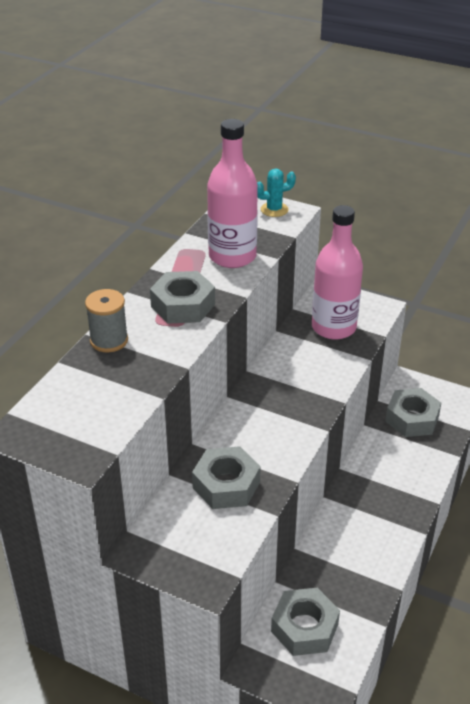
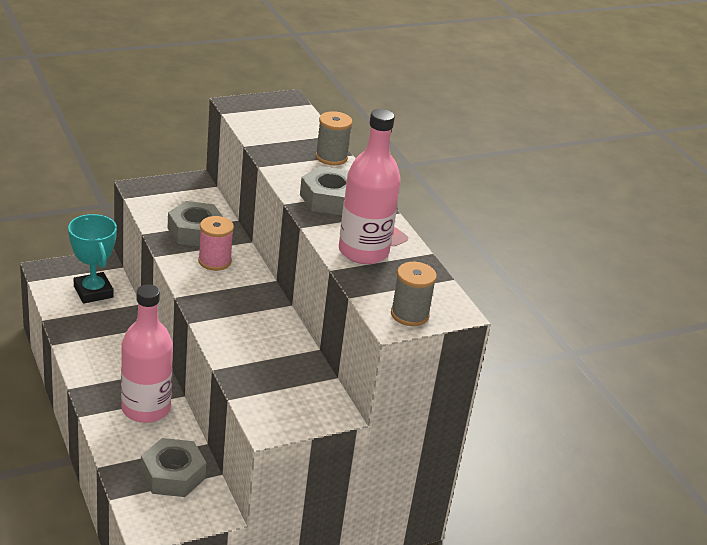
camera: 125 degrees right, 5 degrees down
turquoise cactus [257,169,296,217] -> grey spool [391,262,437,326]
grey nut [271,588,340,656] -> turquoise trophy [68,214,117,304]
pink bottle [312,205,363,340] -> pink bottle moved to [121,284,173,423]
none -> pink spool [198,216,234,271]

